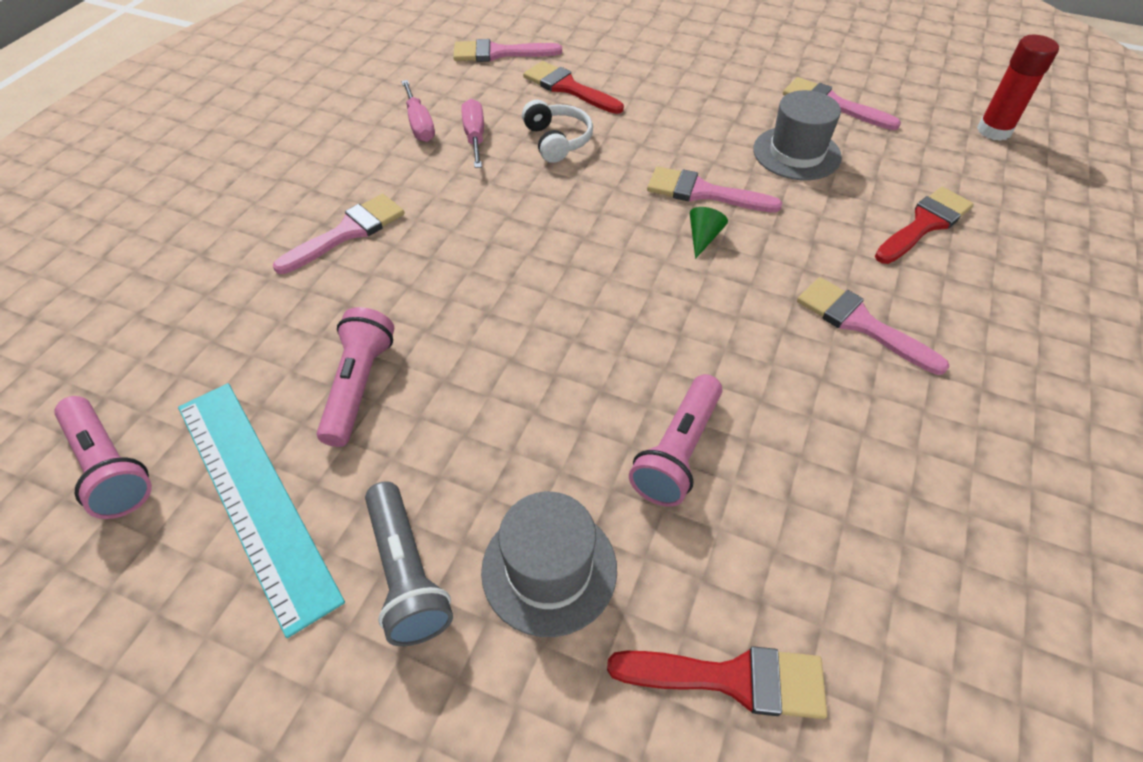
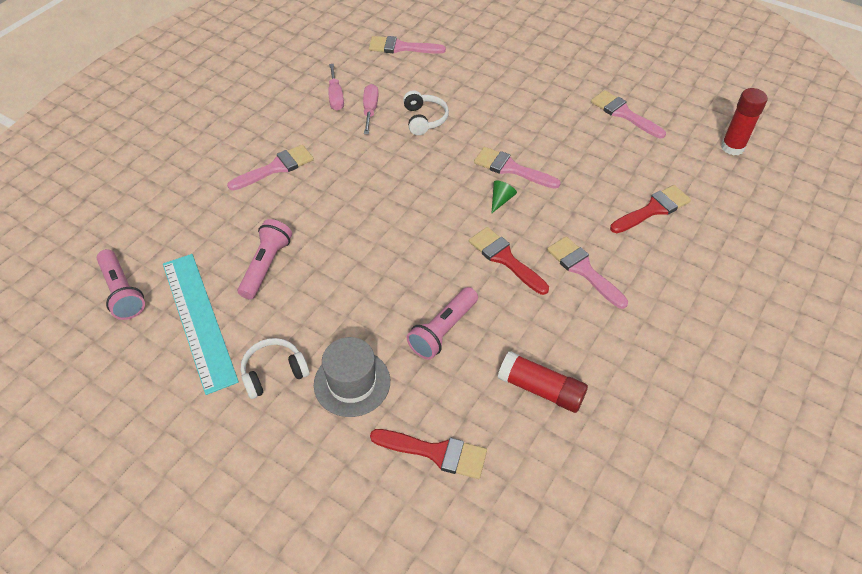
camera: 10 degrees right, 0 degrees up
grey flashlight [365,481,453,646] -> white headphones [241,338,310,399]
red brush [523,61,624,114] -> red brush moved to [469,227,549,295]
grey hat [753,90,842,180] -> none
none -> red glue stick [498,351,588,413]

